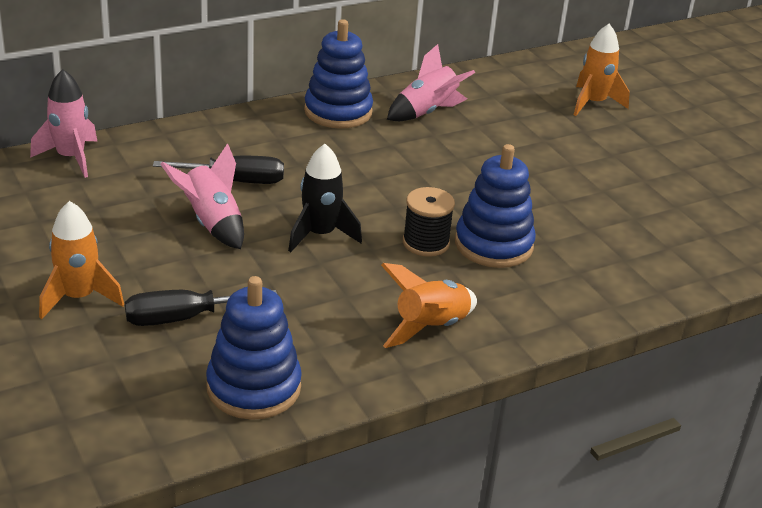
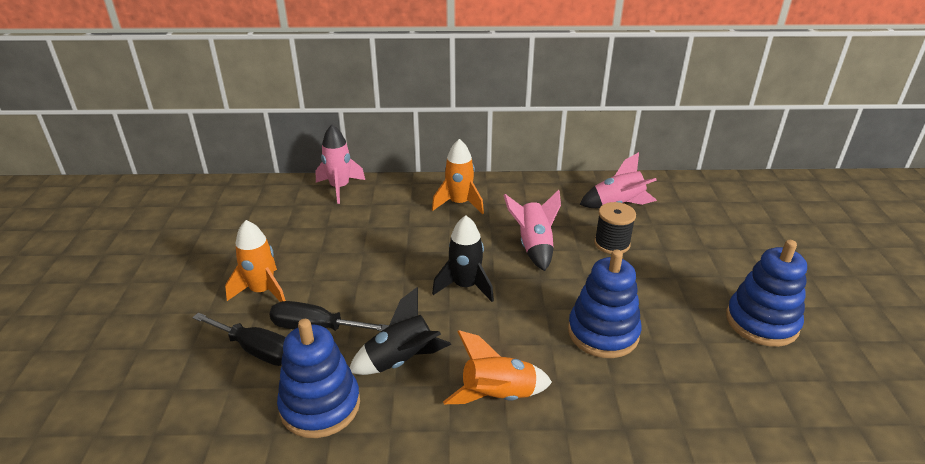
camera: 30 degrees right, 0 degrees up
black screwdriver [153,156,284,184] -> black screwdriver moved to [192,312,286,366]
pink rocket [161,144,244,249] -> pink rocket moved to [503,190,561,271]
blue stacking toy [304,19,373,129] -> blue stacking toy moved to [726,240,807,347]
black spool [403,187,455,257] -> black spool moved to [594,202,636,254]
orange rocket [574,24,630,116] -> orange rocket moved to [432,139,484,214]
none -> black rocket [350,287,451,375]

